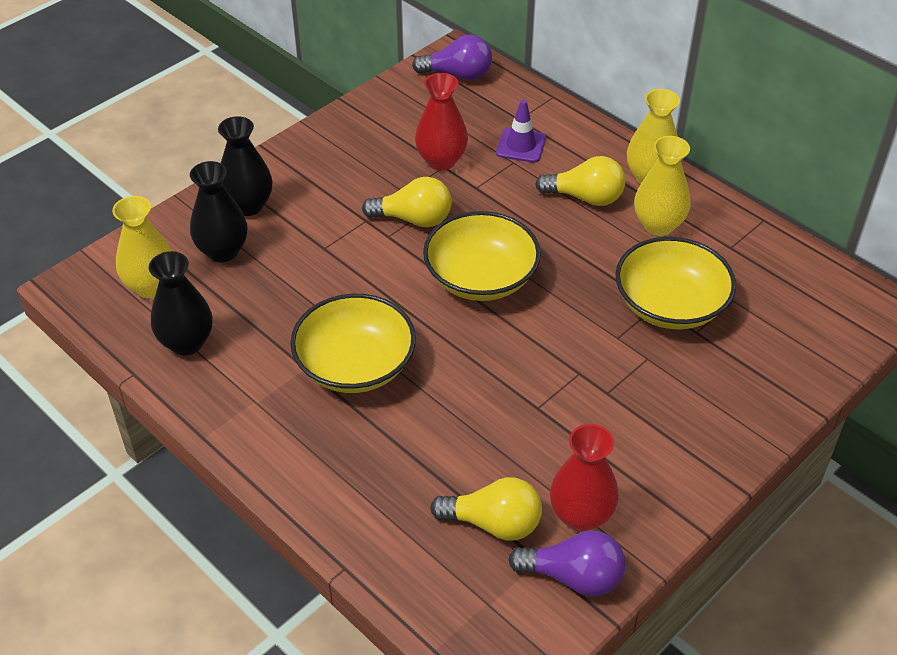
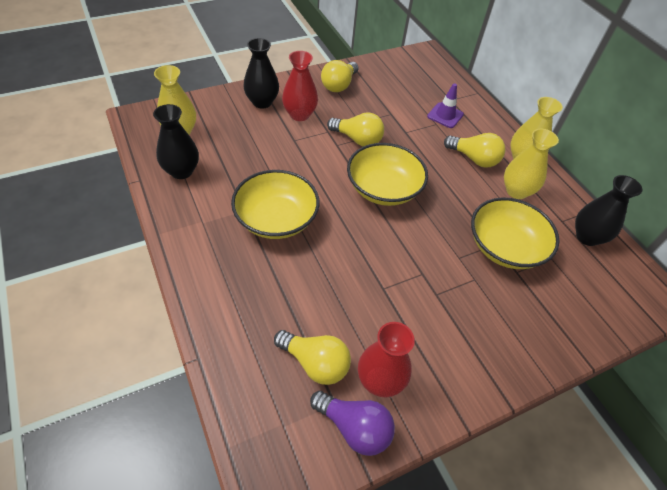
camera: 15 degrees right, 5 degrees up
black vase [190,161,247,262] -> black vase moved to [575,175,642,246]
purple light bulb [412,35,492,80] -> none
red vase [415,73,468,171] -> red vase moved to [282,51,318,121]
none -> yellow light bulb [321,60,358,92]

